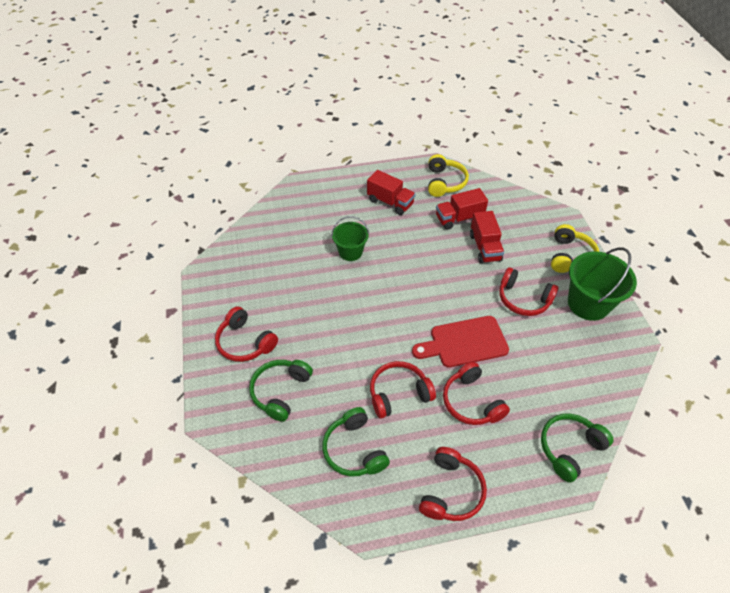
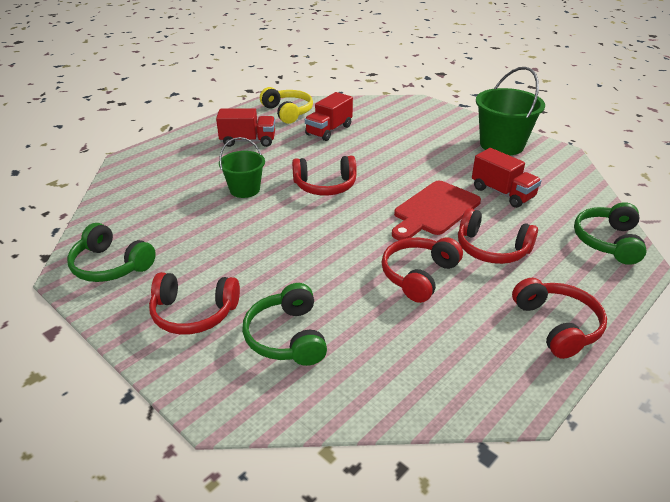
camera: 35 degrees left, 15 degrees down
green headphones [322,407,390,477] -> green headphones moved to [67,223,156,282]
red truck [470,211,504,263] -> red truck moved to [472,148,541,208]
red headphones [499,267,559,316] -> red headphones moved to [292,156,357,195]
yellow headphones [551,224,599,273] -> none

